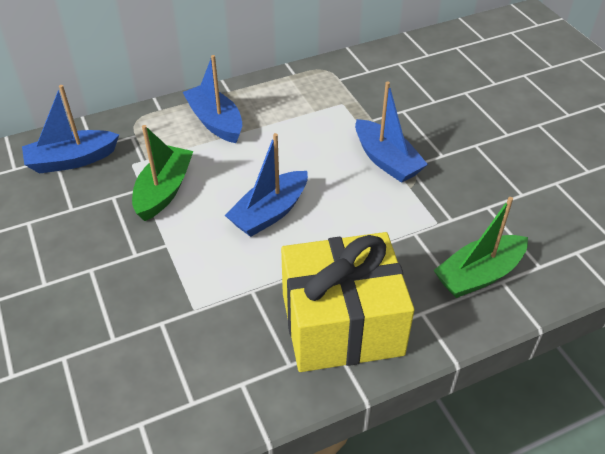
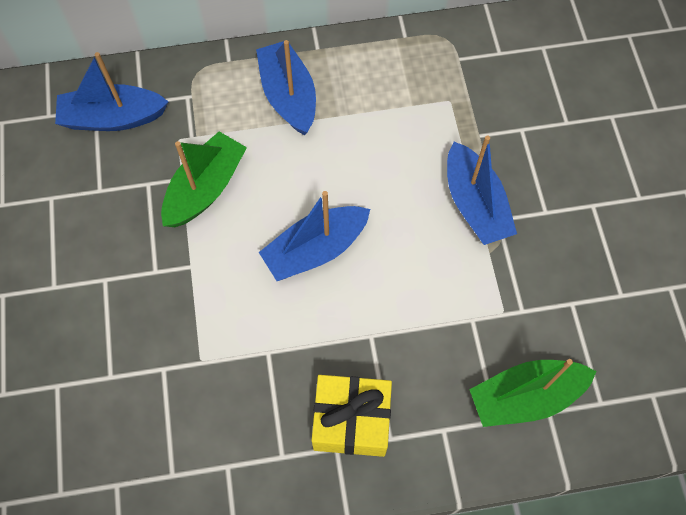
camera: 15 degrees right, 20 degrees up
yellow gift [281,232,414,372] -> yellow gift [312,375,392,457], size x0.61

